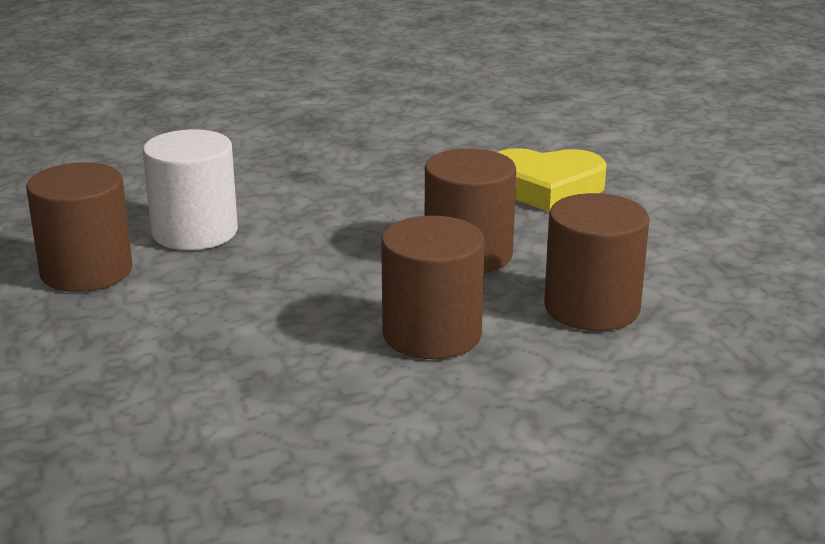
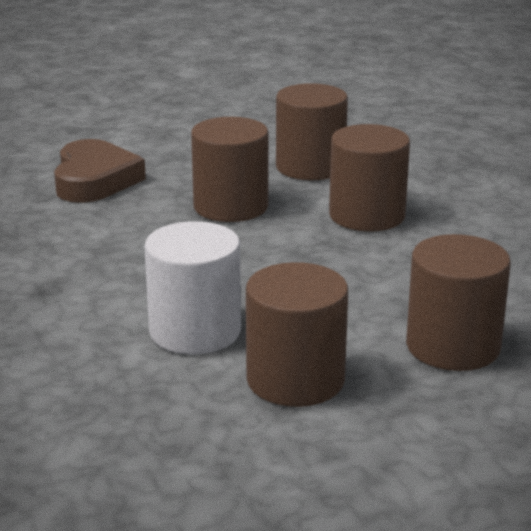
camera: 95 degrees left, 0 degrees up
yellow heart [498,148,607,212] -> brown heart [54,139,146,203]
none -> brown cylinder [406,234,511,371]

